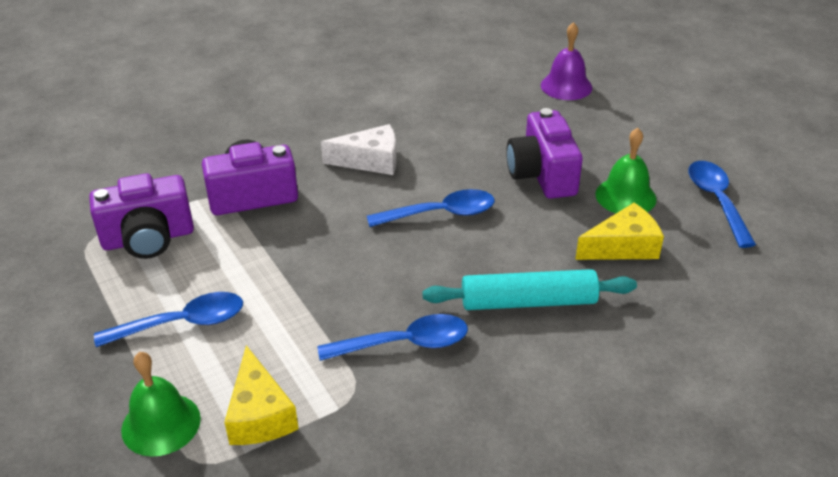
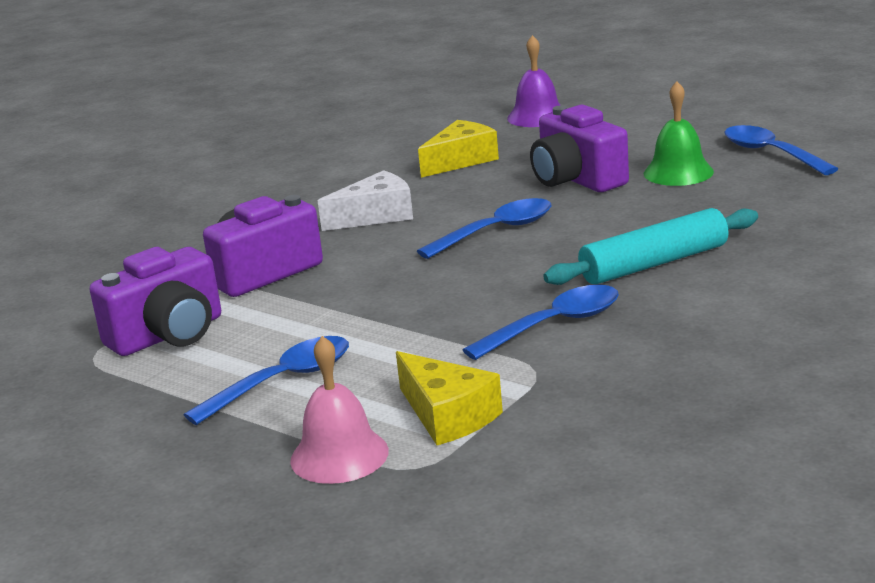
camera: 20 degrees left, 15 degrees down
green bell [121,352,201,457] -> pink bell [290,336,389,484]
yellow cheese [575,203,664,260] -> yellow cheese moved to [418,120,499,178]

